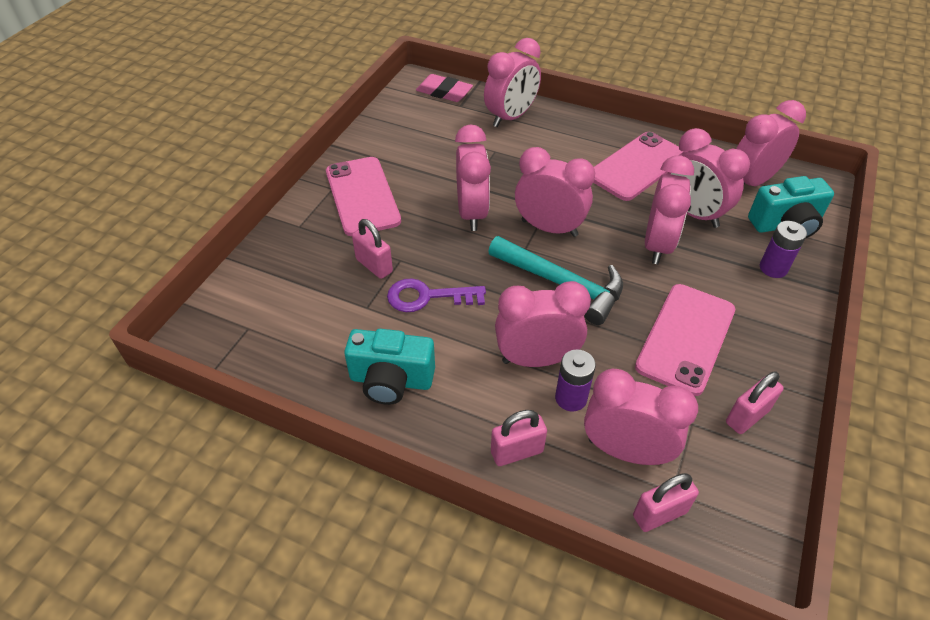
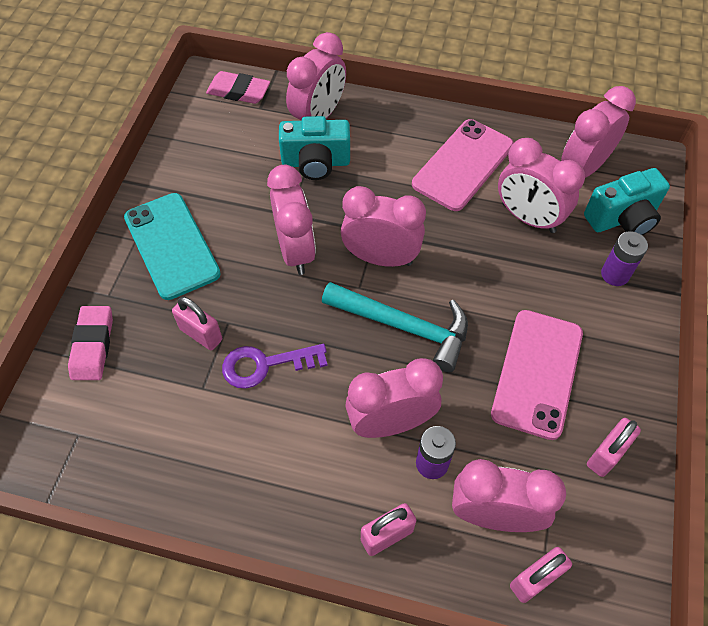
camera: 10 degrees left, 10 degrees up
pink phone [326,157,401,236] -> turquoise phone [124,193,221,300]
turquoise camera [344,329,435,405] -> turquoise camera moved to [279,116,350,180]
pink clock [645,155,694,264] -> none
none -> pink eraser [68,306,113,380]

